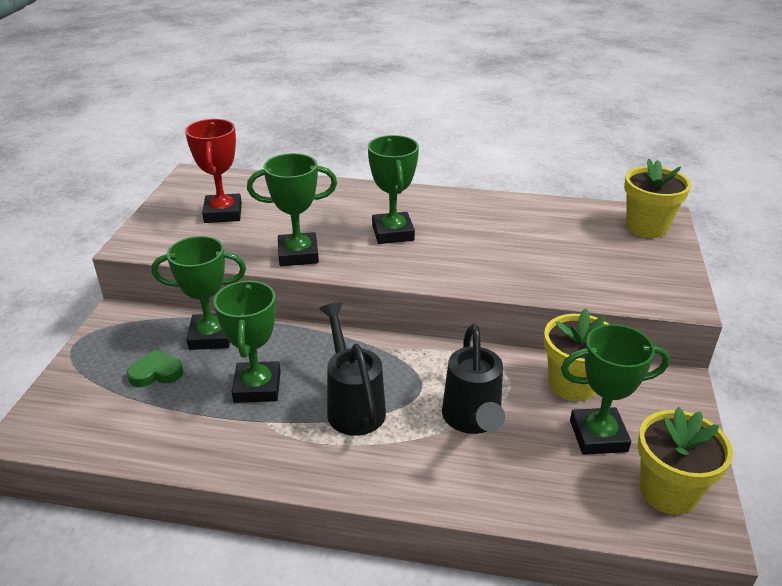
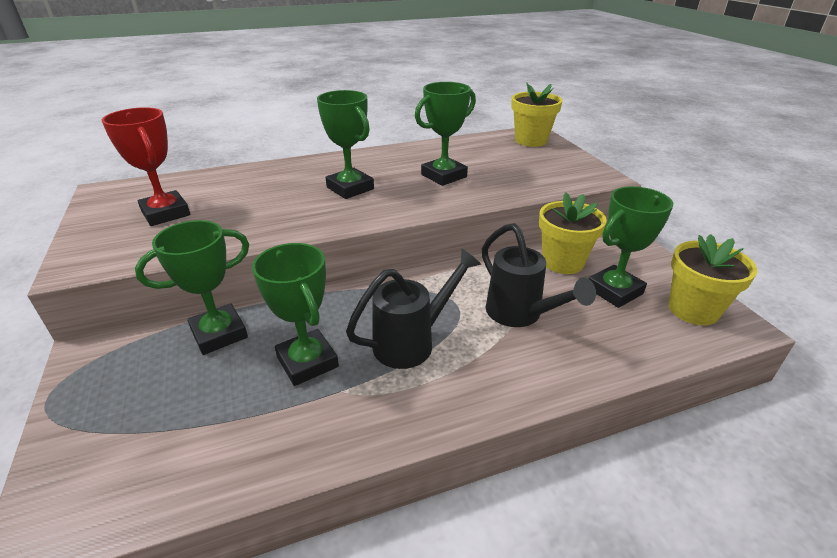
camera: 30 degrees left, 0 degrees up
green heart [127,349,183,387] -> none
green trophy [247,153,337,266] -> green trophy moved to [415,82,476,186]
black watering can [319,302,386,436] -> black watering can turned 105 degrees clockwise [346,248,481,369]

